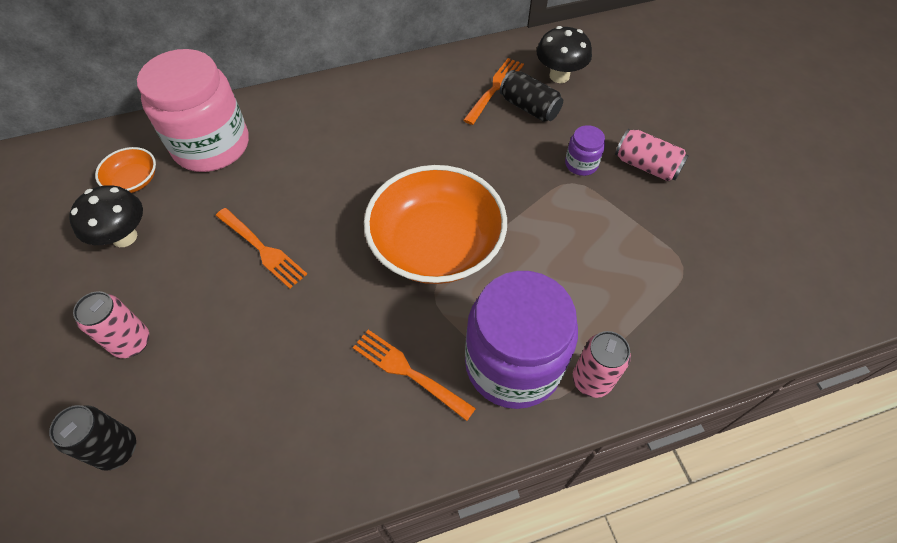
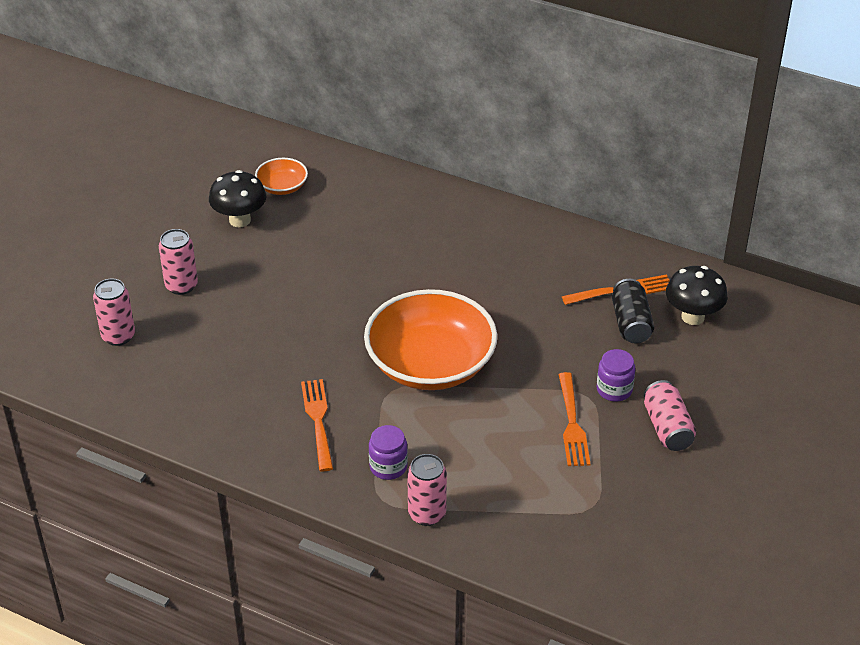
camera: 45 degrees right, 15 degrees down
black can [49,405,136,471] -> pink can [93,278,135,346]
pink jar [137,49,249,172] -> none
orange fork [216,208,307,289] -> orange fork moved to [559,372,590,466]
purple jar [465,271,578,409] -> purple jar [369,425,408,480], size x0.43

